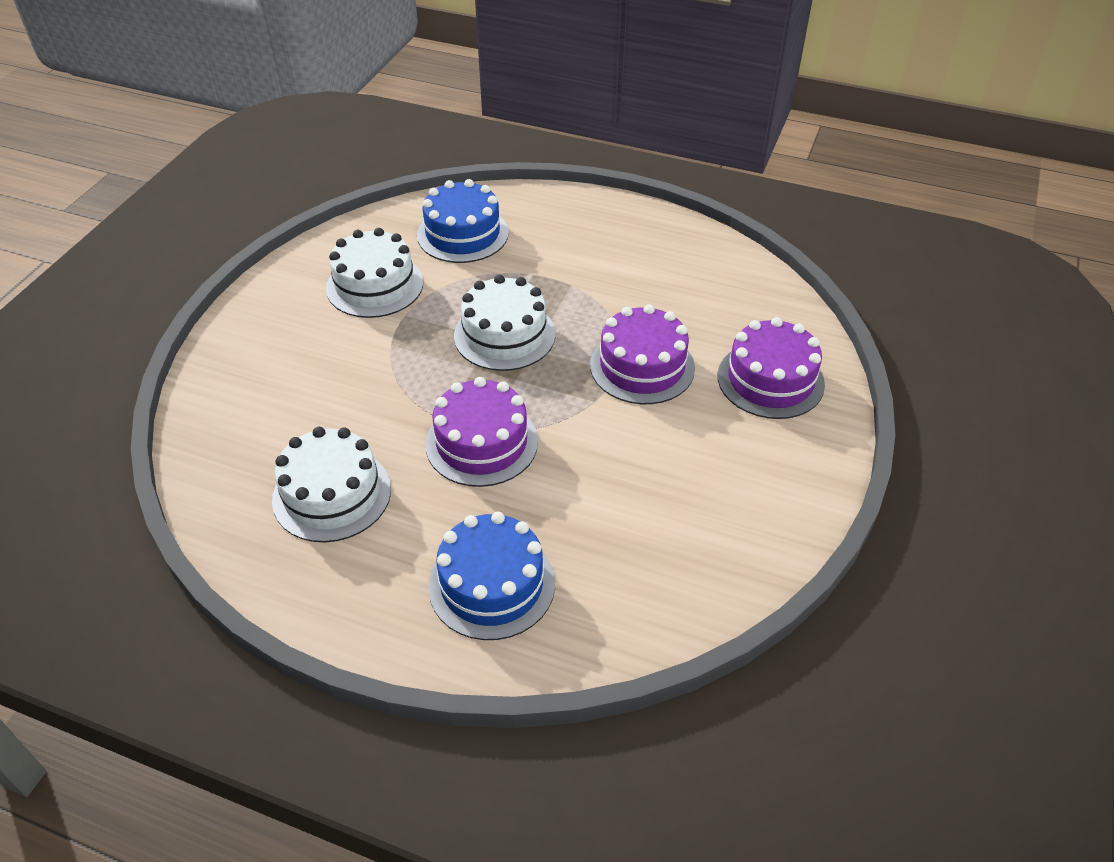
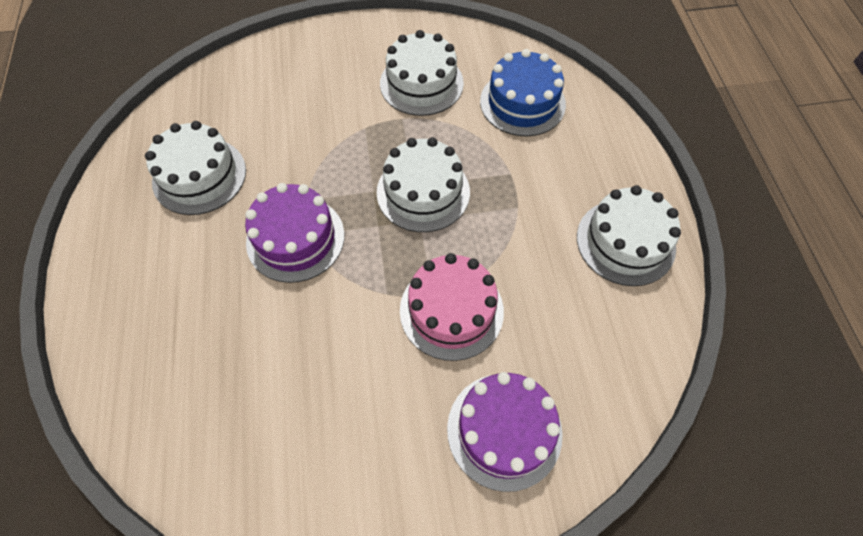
camera: 60 degrees right, 15 degrees up
blue cake [428,512,555,640] -> none
purple cake [590,304,695,404] -> pink cake [400,253,504,361]
none -> white cake [577,185,681,286]

